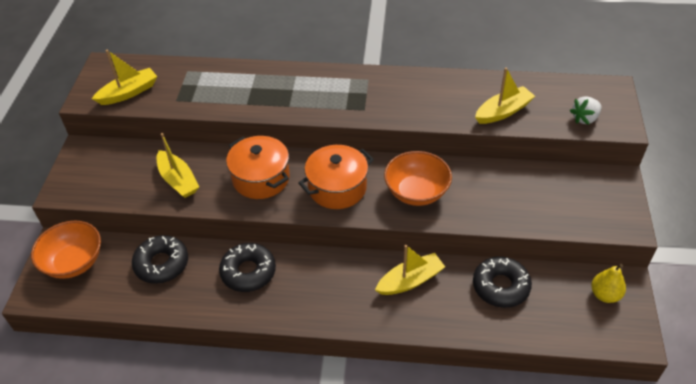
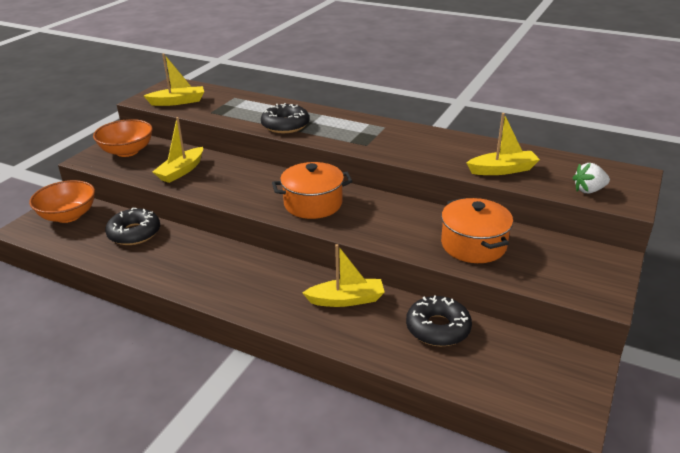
camera: 20 degrees right, 15 degrees down
yellow boat [156,133,199,198] -> yellow boat turned 45 degrees clockwise [153,117,203,183]
black donut [219,243,276,292] -> black donut moved to [261,103,309,133]
orange pot [226,136,290,199] -> orange pot moved to [441,198,513,263]
orange bowl [384,151,452,206] -> orange bowl moved to [93,119,153,157]
yellow pear [591,264,626,303] -> none

